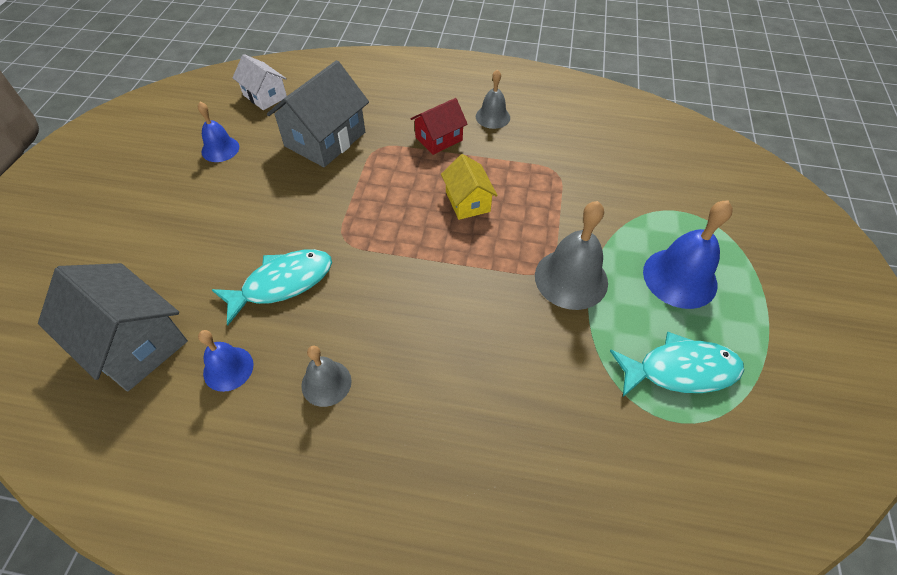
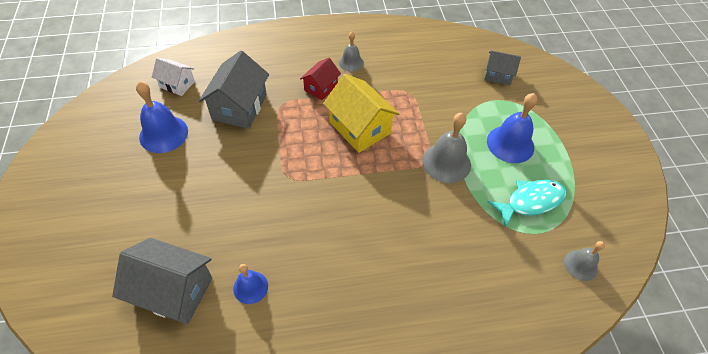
camera: 20 degrees left, 0 degrees up
blue bell [198,102,239,162] -> blue bell [136,81,188,153], size x1.67
turquoise fish [212,249,332,326] -> none
grey bell [301,346,352,407] -> grey bell moved to [564,241,605,281]
yellow house [441,154,498,220] -> yellow house [323,74,400,153], size x1.71
none -> grey house [484,50,521,85]

